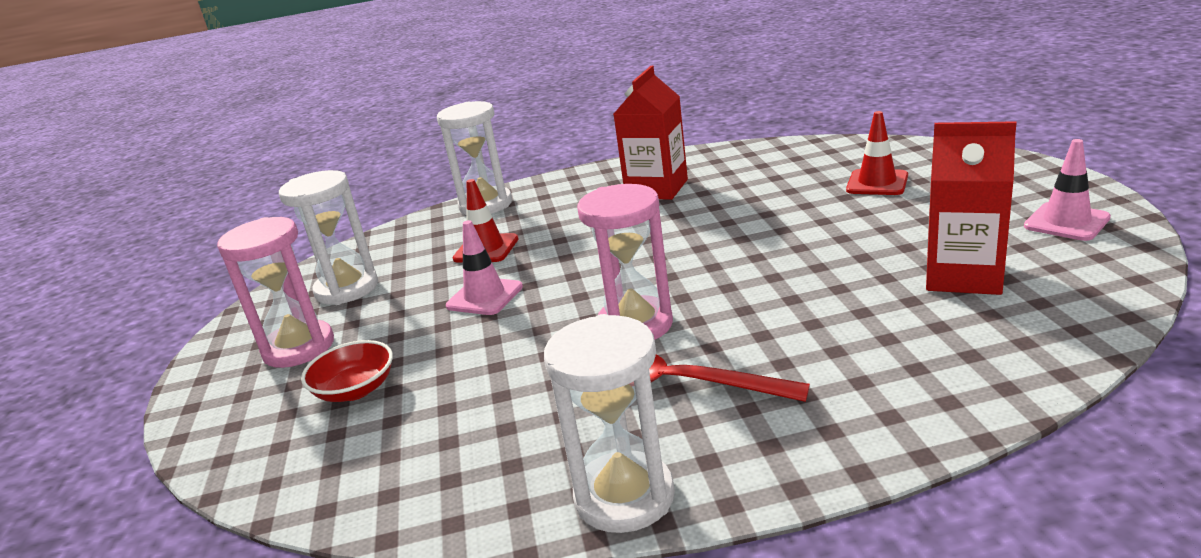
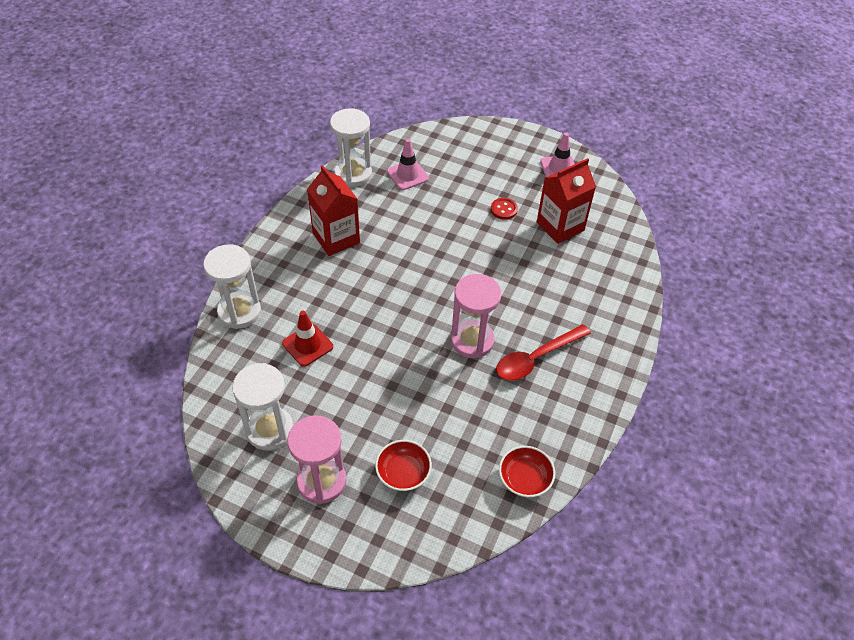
camera: 60 degrees left, 25 degrees up
pink traffic cone [446,220,523,315] -> pink traffic cone moved to [387,139,429,190]
white hourglass [544,314,675,533] -> white hourglass moved to [330,108,372,187]
red traffic cone [846,111,908,195] -> none
none -> red button [491,198,518,220]
none -> red bowl [499,446,555,497]

